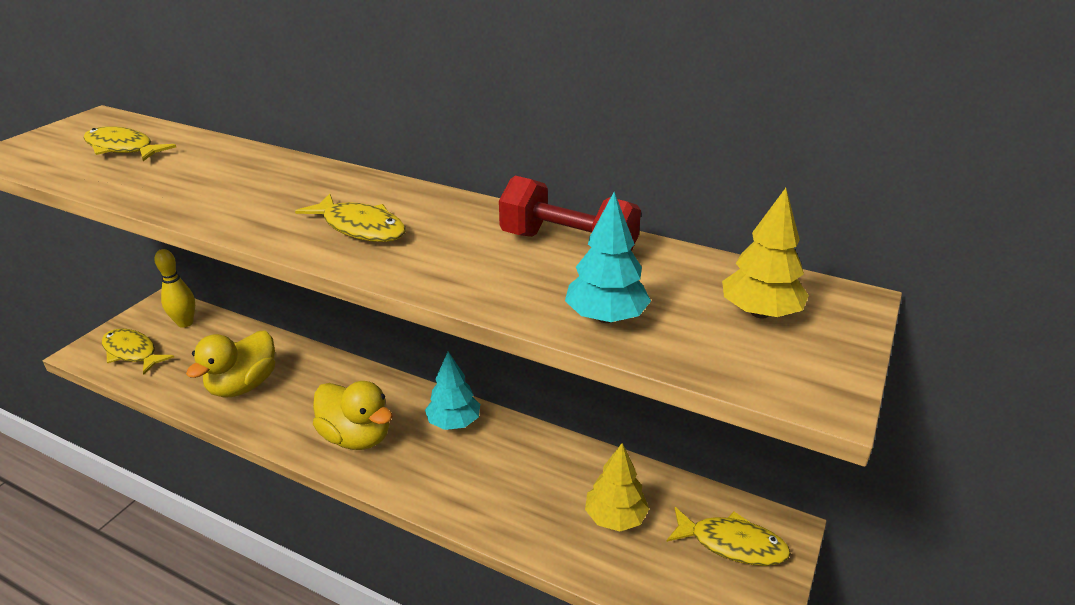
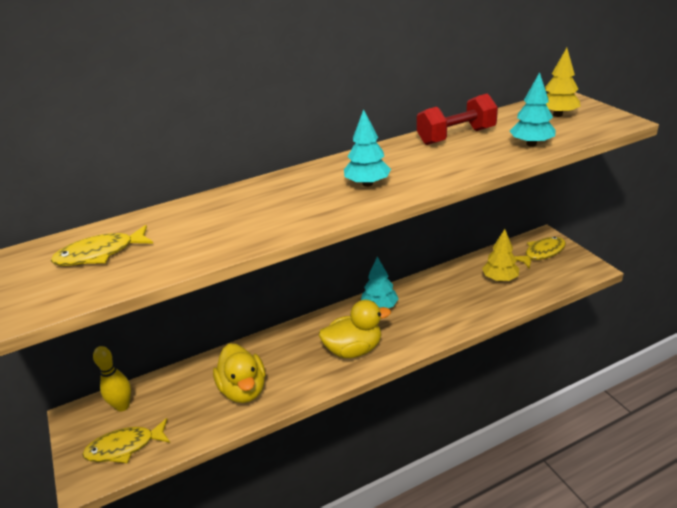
camera: 50 degrees left, 0 degrees up
yellow fish [295,194,406,242] -> turquoise tree [344,109,391,187]

